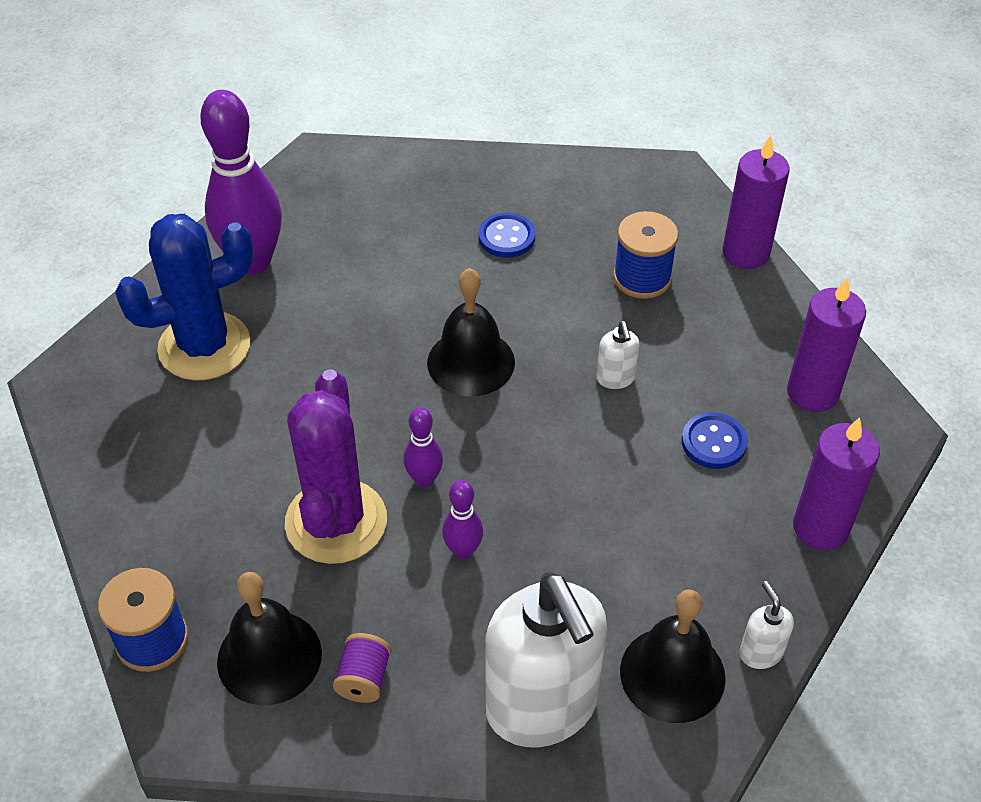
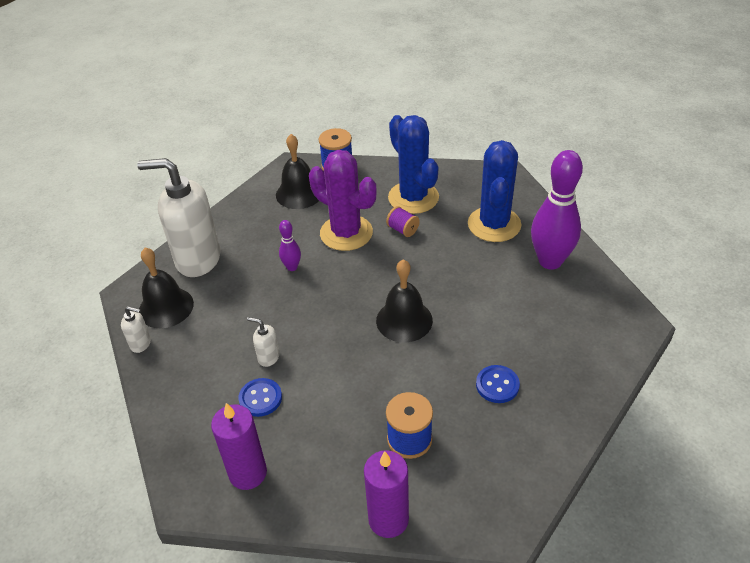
camera: 125 degrees right, 5 degrees down
purple spool [333,633,392,703] -> purple spool moved to [386,206,420,237]
purple bowling pin [404,407,443,488] -> none
white soap dispenser [596,321,640,389] -> white soap dispenser moved to [247,317,280,367]
purple candle [793,417,880,551] -> none
none -> blue cactus [388,115,439,214]

